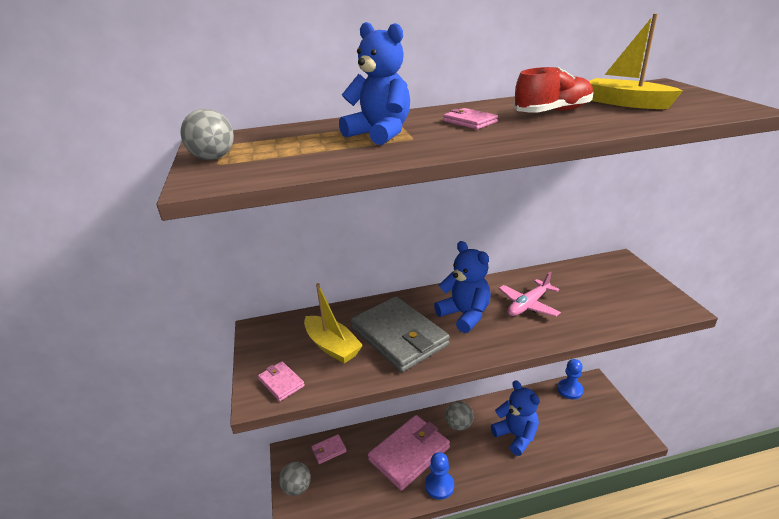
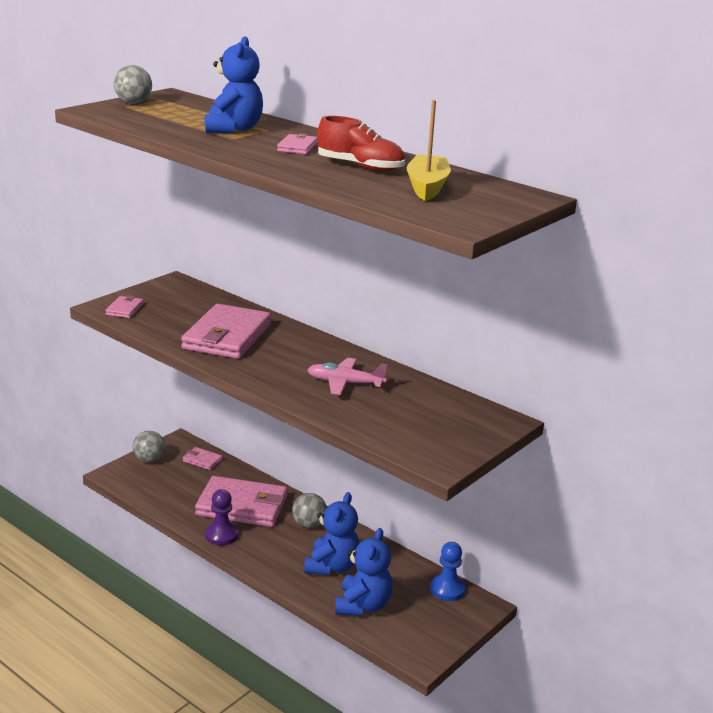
camera: 50 degrees right, 5 degrees down
yellow boat [304,283,363,364] -> none
grey wallet [351,296,450,372] -> pink wallet [181,304,271,359]
blue pawn [425,452,454,500] -> purple pawn [205,489,239,546]
blue teddy bear [434,241,491,333] -> blue teddy bear moved to [335,528,393,616]

